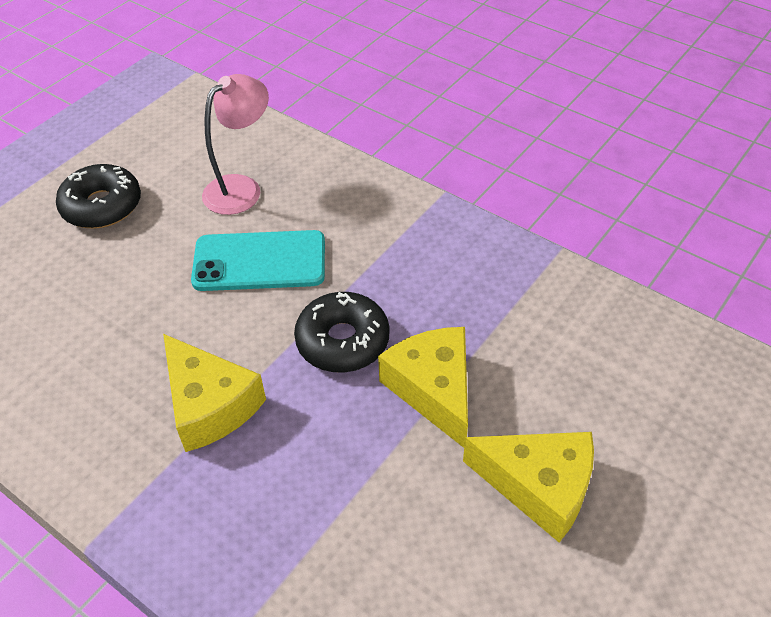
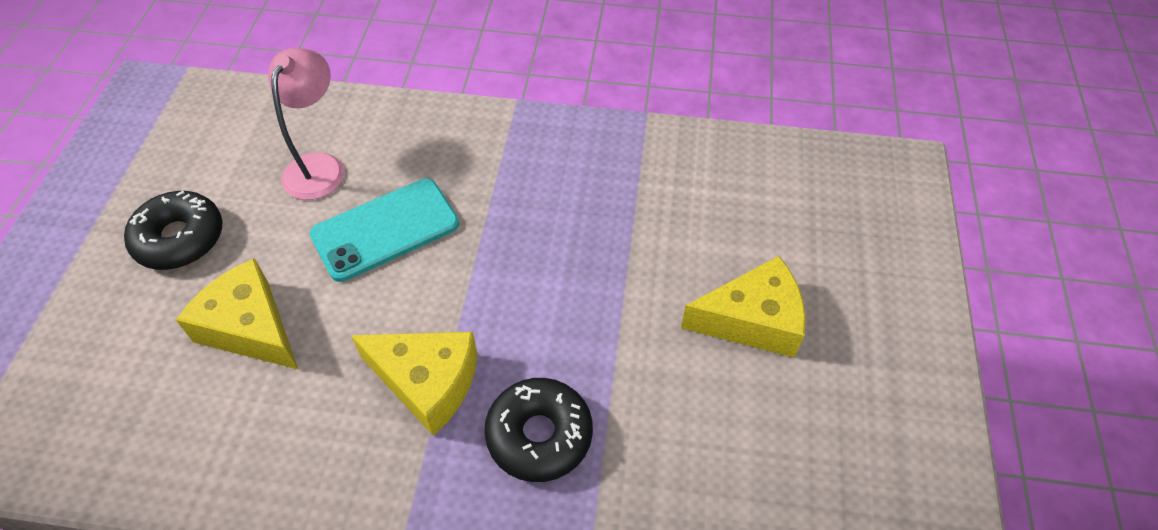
camera: 30 degrees left, 5 degrees up
black donut [294,292,390,373] -> black donut moved to [484,378,593,482]
yellow cheese [378,327,468,448] -> yellow cheese moved to [176,258,298,369]

